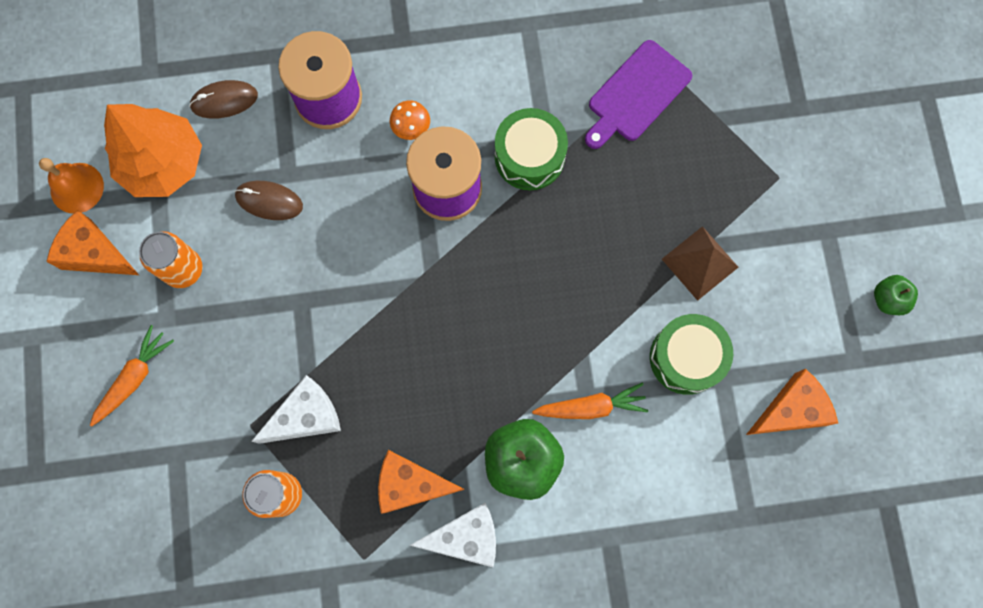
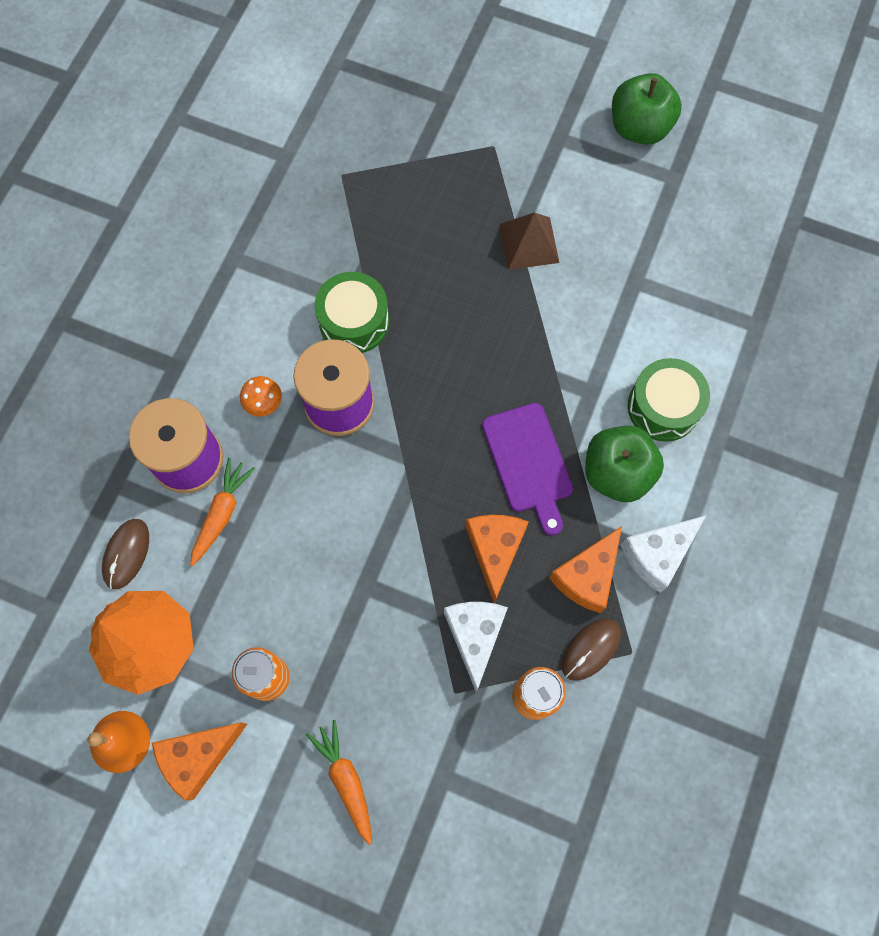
camera: 60 degrees left, 5 degrees down
brown mouse [235,181,303,220] -> brown mouse moved to [561,618,621,681]
white cheese [409,502,496,567] -> white cheese turned 150 degrees counterclockwise [621,515,706,593]
orange carrot [532,383,648,419] -> orange carrot moved to [190,458,255,566]
purple cutting board [585,40,692,149] -> purple cutting board moved to [482,403,573,536]
green drum [650,314,733,395] -> green drum moved to [628,358,710,442]
orange cheese [746,369,838,435] -> orange cheese moved to [466,515,529,603]
green apple [874,275,918,315] -> green apple [612,73,682,145], size x1.84

